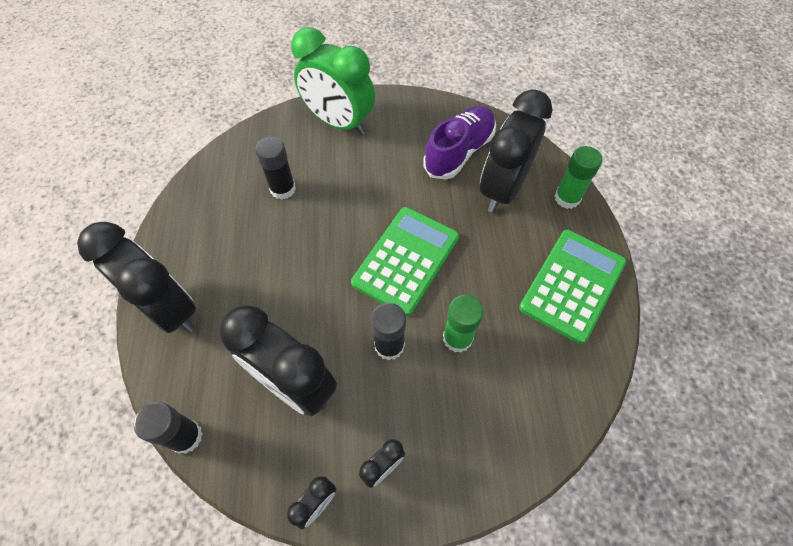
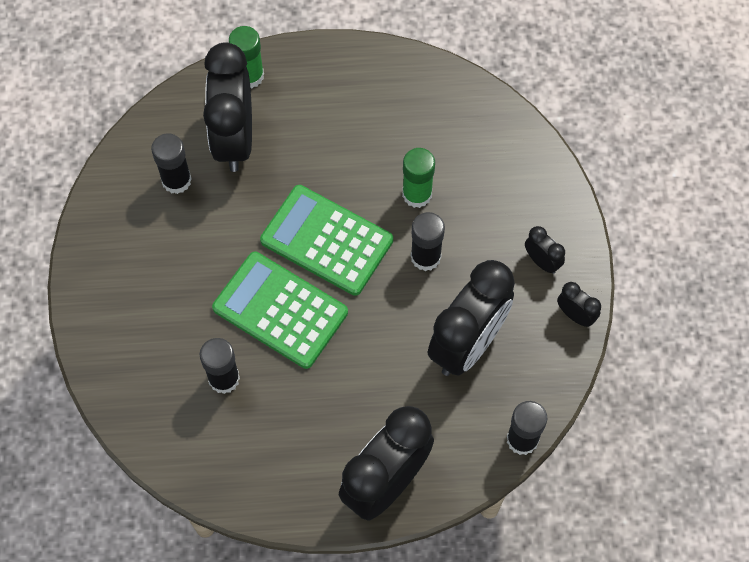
camera: 90 degrees left, 5 degrees up
green clock [291,27,375,135] -> none
purple shoe [423,105,496,180] -> black glue stick [151,133,192,194]
black clock [480,89,552,213] -> black clock turned 60 degrees clockwise [203,42,252,172]
green calculator [519,230,627,344] -> green calculator moved to [212,252,348,369]

